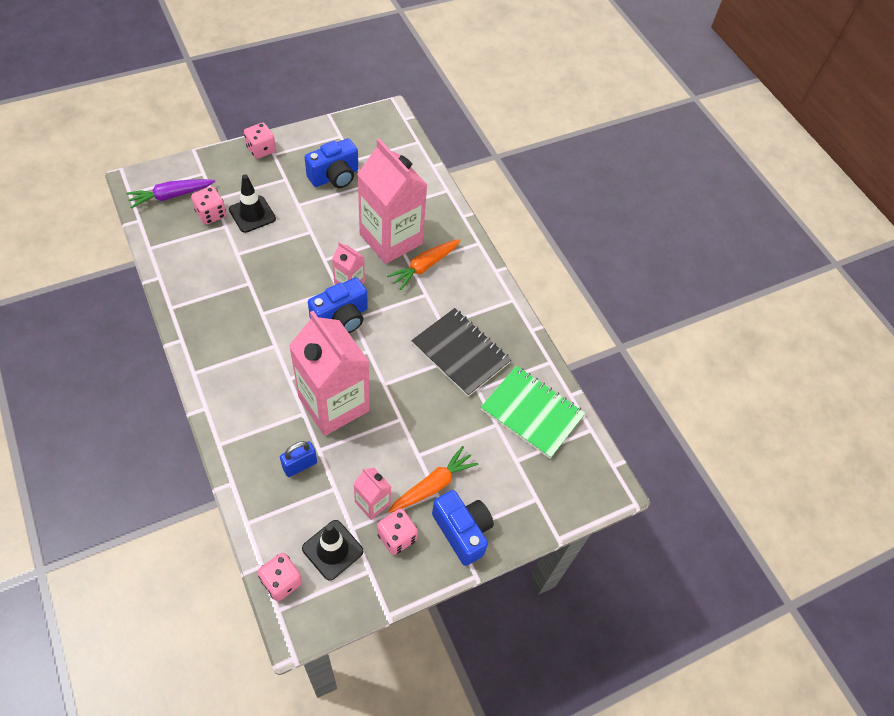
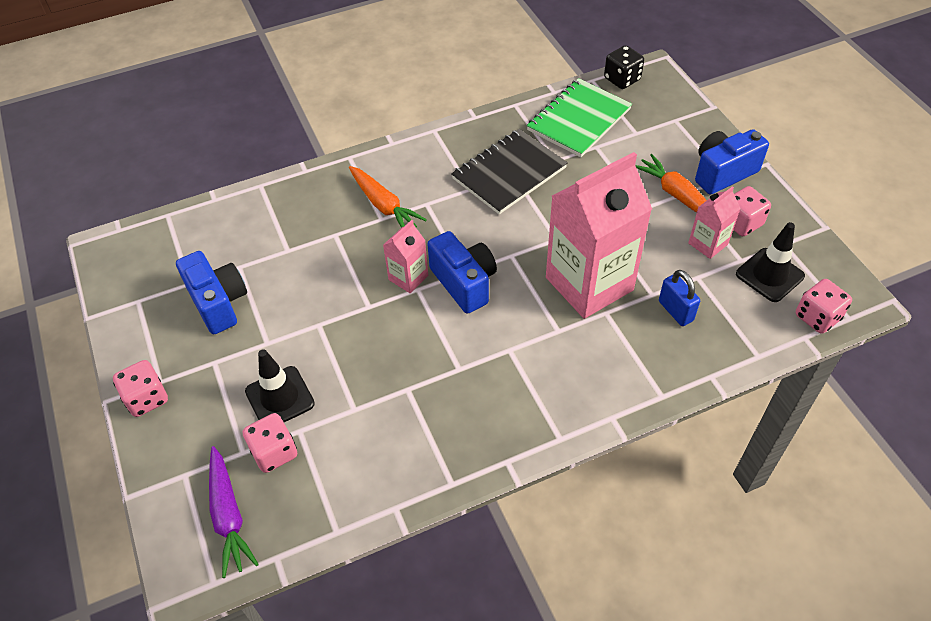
camera: 80 degrees left, 5 degrees down
pink carton [357,139,427,264] -> none
none -> black dice [604,45,644,89]

